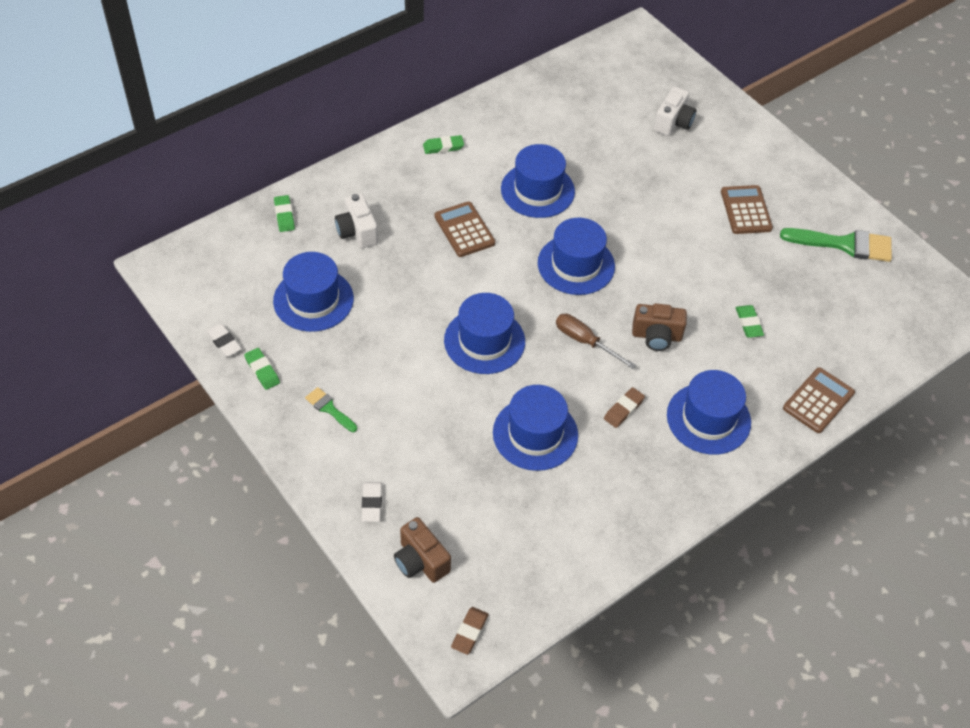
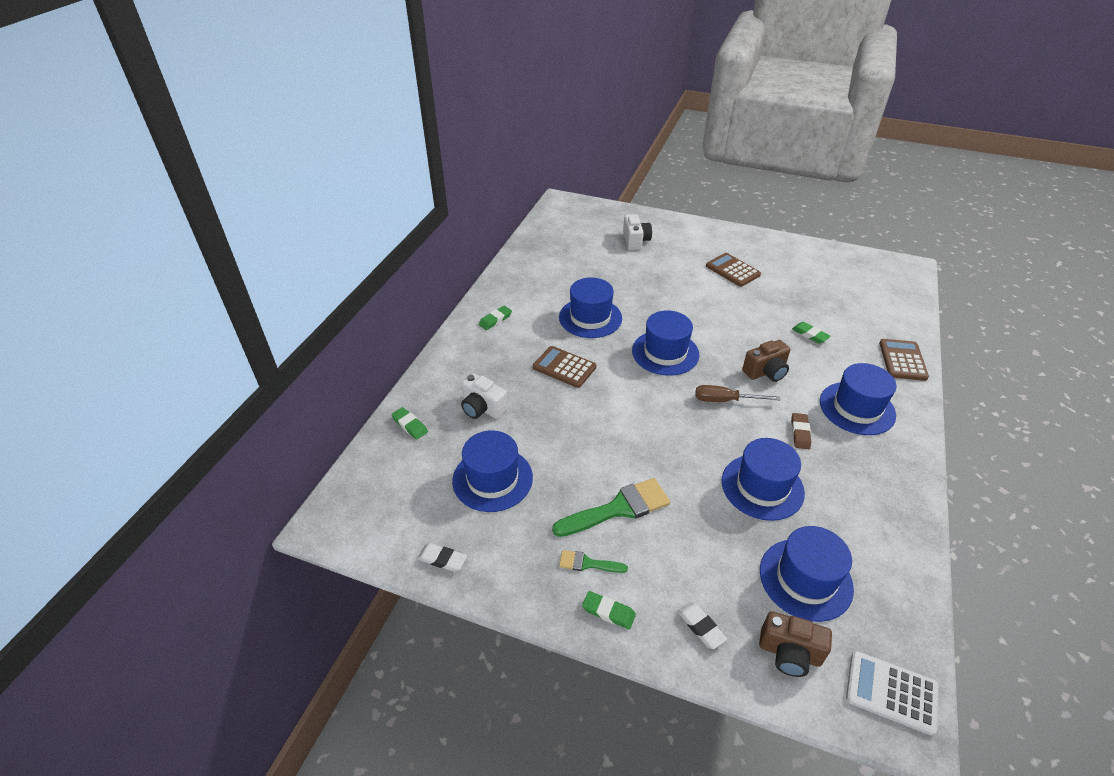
camera: 30 degrees left, 10 degrees down
green eraser [244,348,280,390] -> green eraser moved to [582,591,636,629]
blue hat [444,293,525,374] -> blue hat moved to [760,526,854,622]
brown eraser [451,607,489,655] -> white calculator [846,651,939,736]
green brush [780,228,892,262] -> green brush moved to [552,478,670,537]

